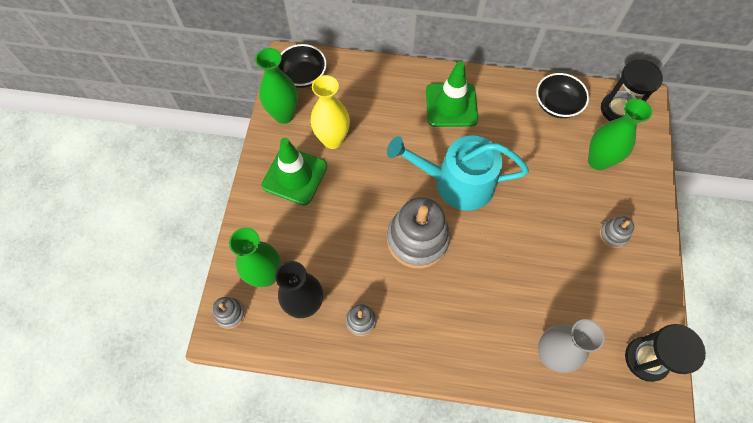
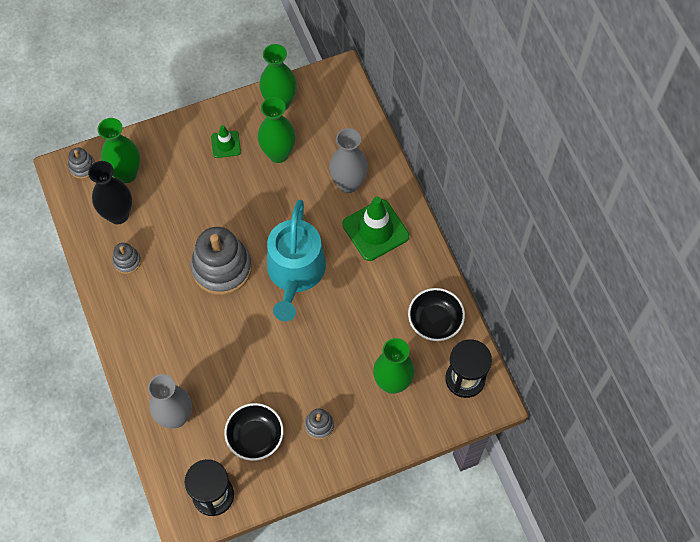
camera: 60 degrees right, 0 degrees up
green traffic cone [262,138,327,205] -> green traffic cone [211,125,241,158], size x0.54
black bowl [278,44,327,88] -> black bowl moved to [224,403,284,461]
yellow vase [310,75,350,149] -> green vase [258,97,296,163]
turquoise watering can [387,136,529,211] -> turquoise watering can turned 150 degrees counterclockwise [267,200,326,321]
none -> grey vase [329,128,368,193]

